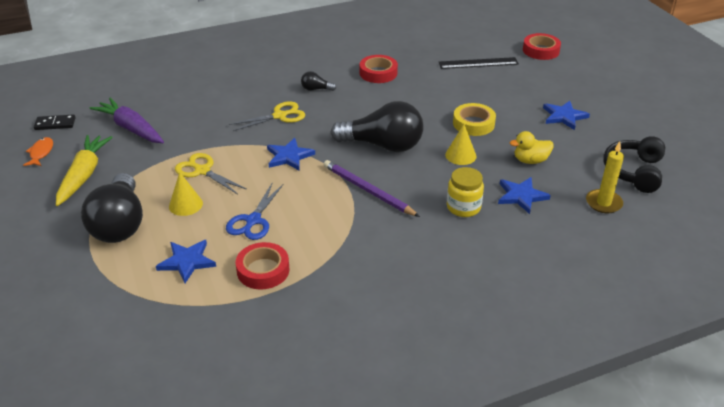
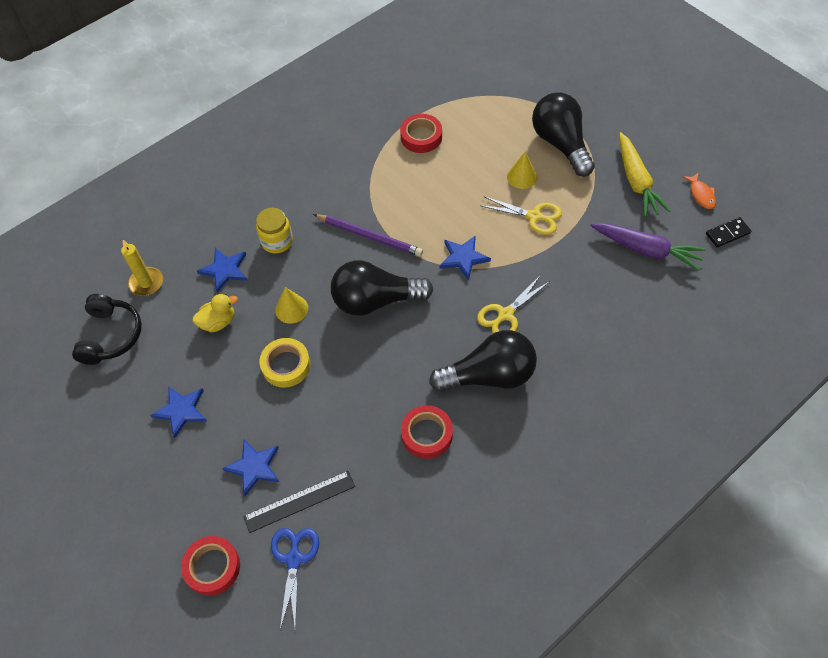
camera: 165 degrees right, 20 degrees up
blue star [156,240,216,283] -> blue star moved to [222,440,279,496]
blue scissors [226,184,283,240] -> blue scissors moved to [271,528,319,630]
black light bulb [301,71,336,91] -> black light bulb [429,330,537,392], size x2.38

